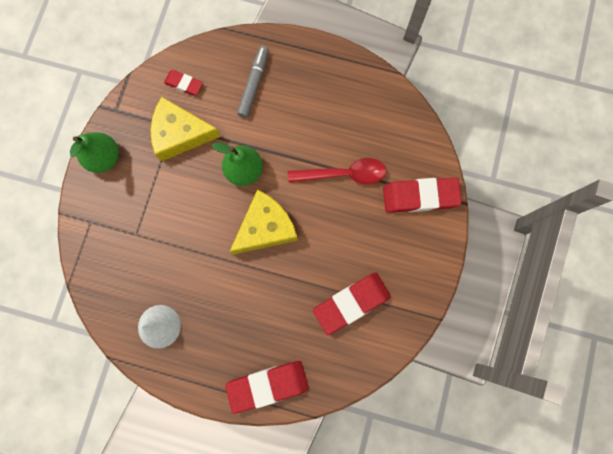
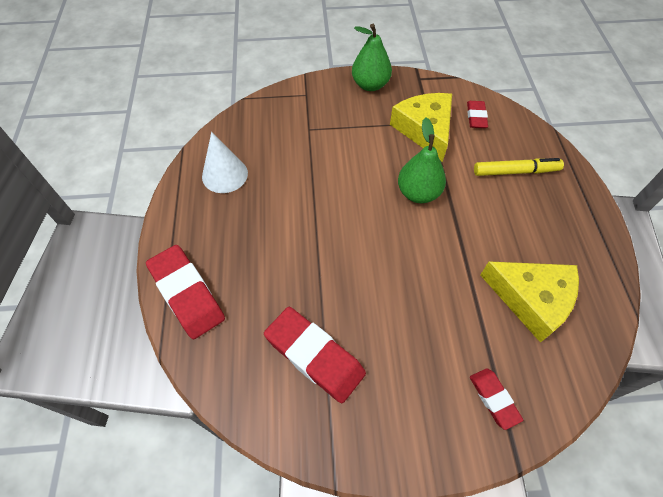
camera: 70 degrees right, 20 degrees down
yellow cheese [230,190,298,255] -> yellow cheese moved to [480,261,579,343]
grey marker [237,46,269,118] -> yellow marker [474,158,564,176]
red spoon [288,158,386,184] -> none
red eraser [383,178,462,213] -> red eraser [470,368,523,430], size x0.55

